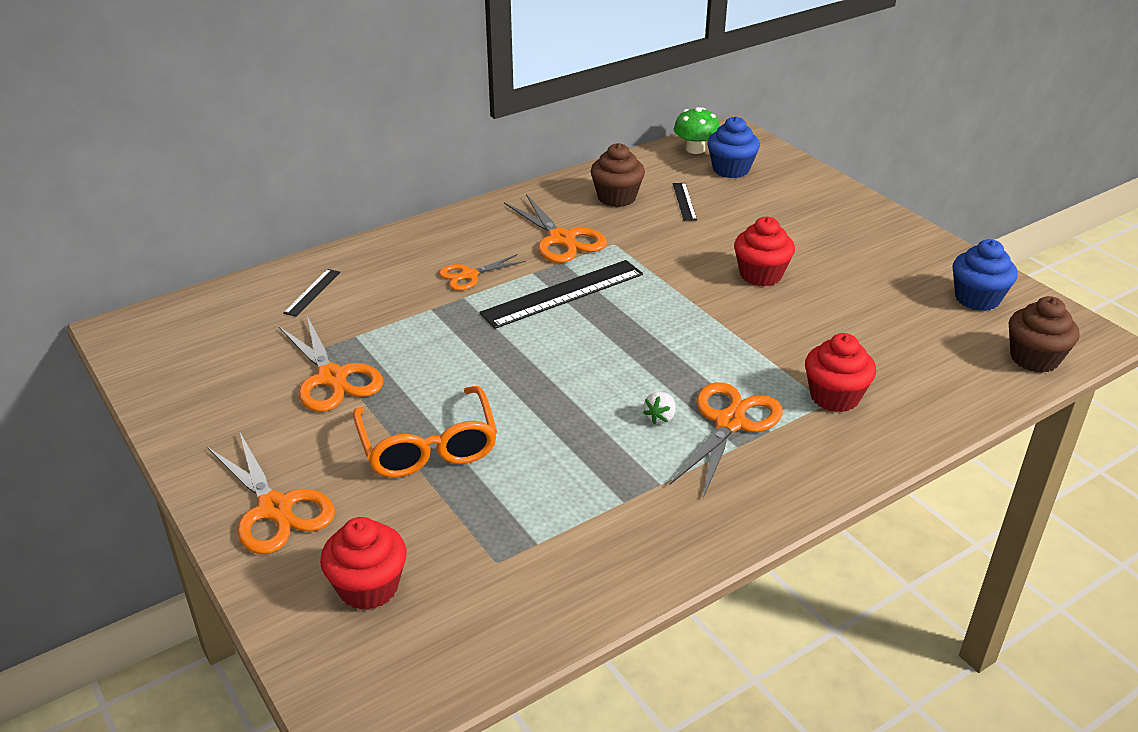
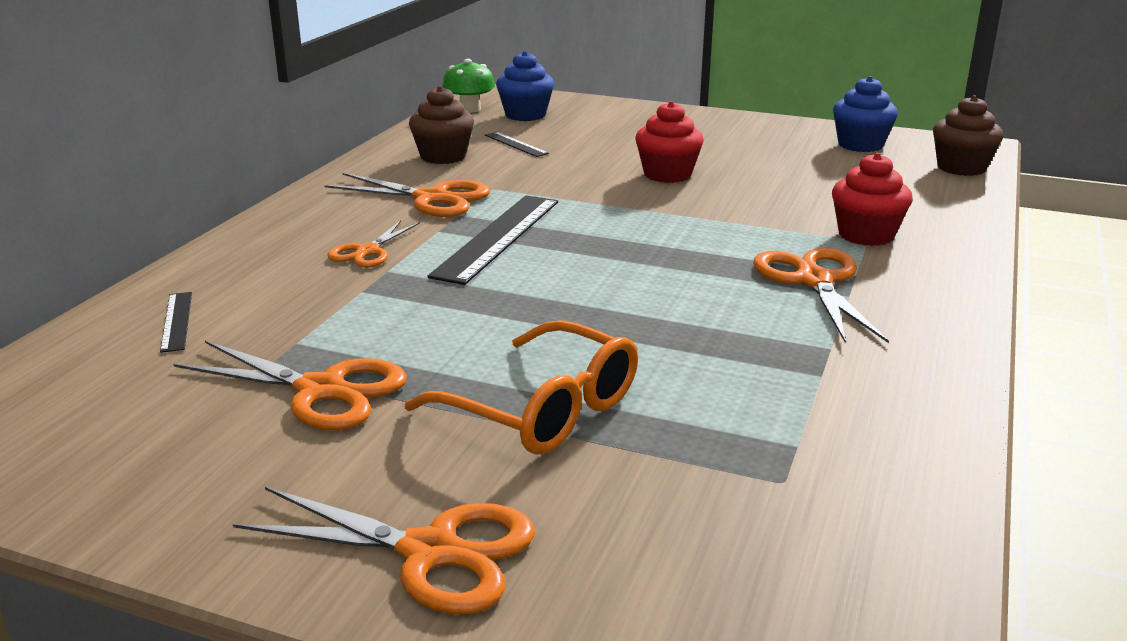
camera: 35 degrees left, 10 degrees down
red cupcake [320,517,407,610] -> none
white strawberry [643,392,676,424] -> none

